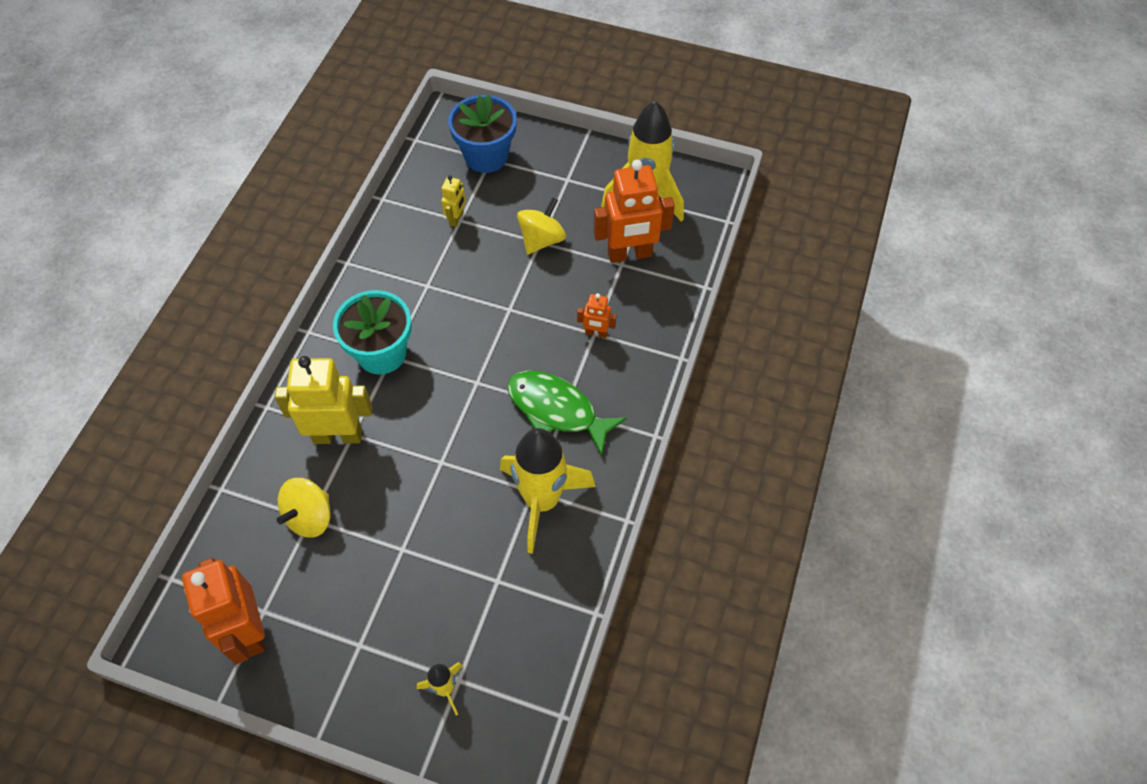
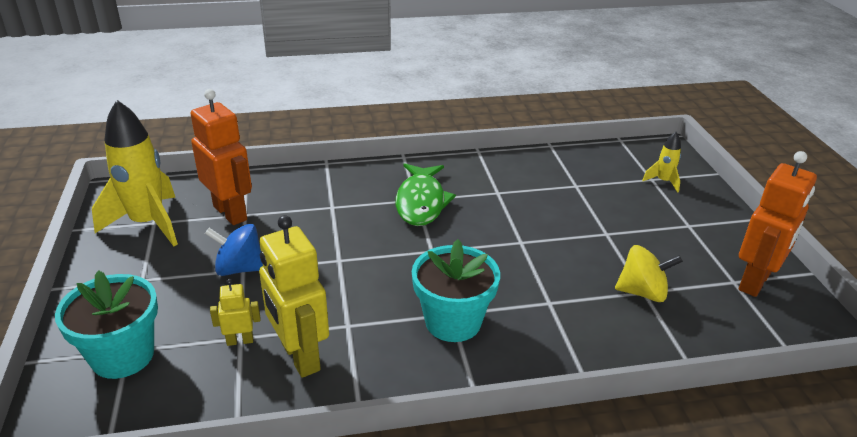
camera: 120 degrees left, 25 degrees down
yellow robot [275,356,372,444] -> yellow robot moved to [259,215,329,378]
blue flower pot [448,95,517,173] -> turquoise flower pot [55,270,158,379]
yellow rocket [500,428,596,554] -> none
yellow spinning top [517,197,566,255] -> blue spinning top [205,224,263,276]
orange robot [577,293,616,338] -> none

